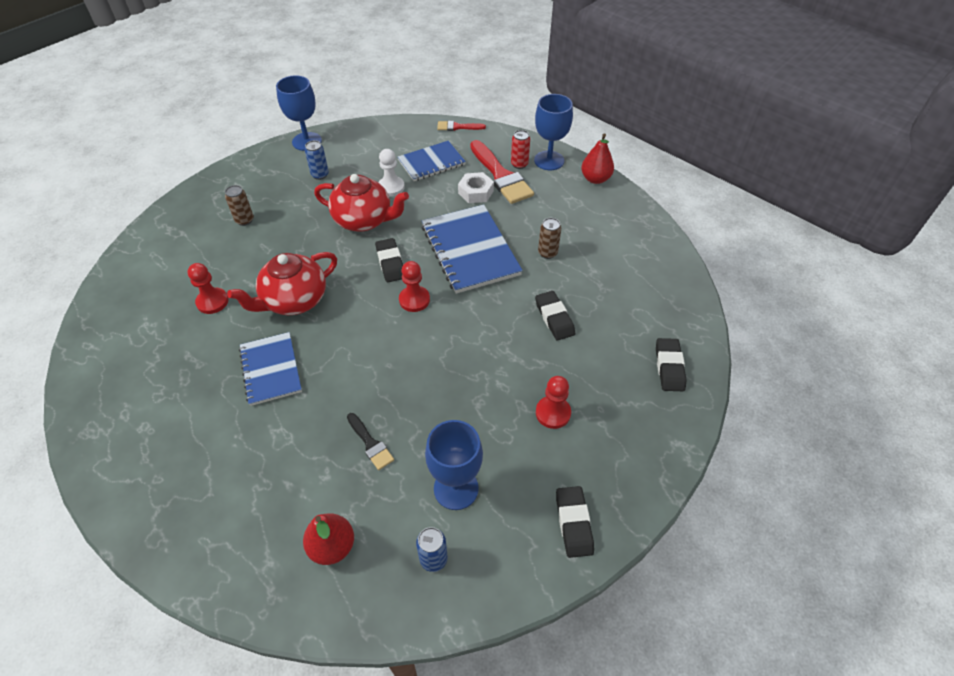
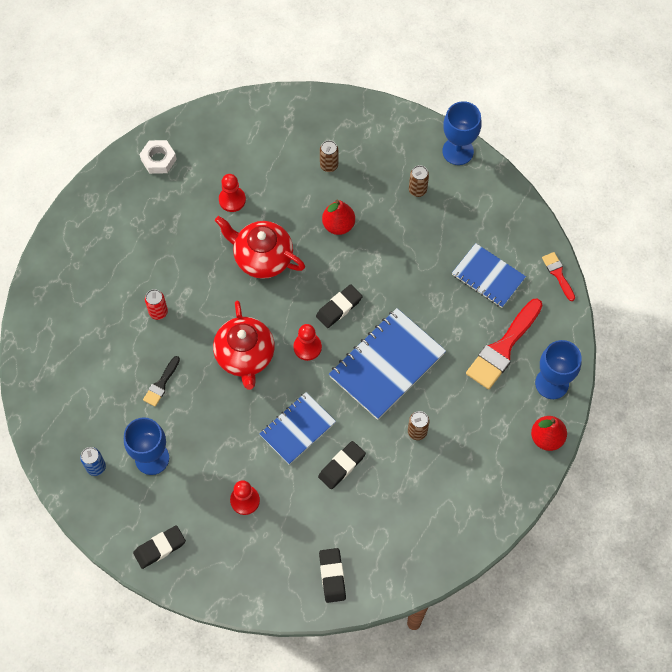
camera: 65 degrees right, 15 degrees up
blue notebook [239,332,302,406] -> blue notebook moved to [260,392,336,465]
red pear [303,514,354,565] -> red pear moved to [322,200,355,235]
blue can [305,140,329,180] -> brown can [409,165,429,197]
red teapot [314,174,409,232] -> red teapot moved to [213,301,275,390]
white pawn [378,149,405,196] -> none
white nut [458,172,494,203] -> white nut moved to [140,140,177,174]
red can [511,130,530,169] -> red can moved to [145,289,168,320]
black eraser [656,338,687,391] -> black eraser turned 75 degrees counterclockwise [319,548,346,603]

